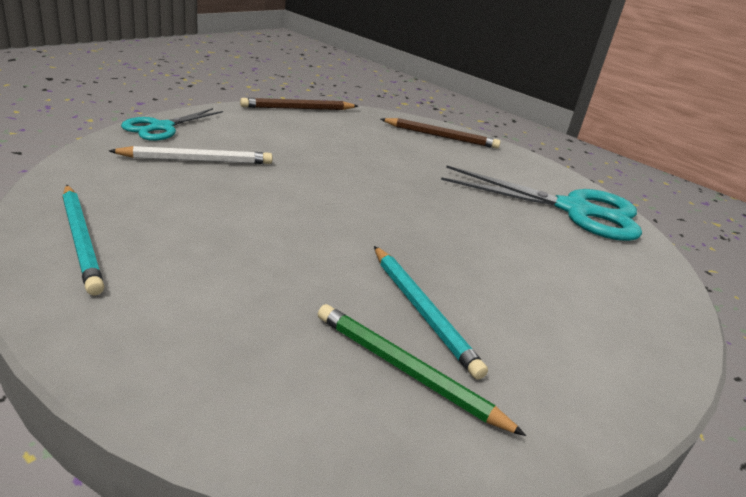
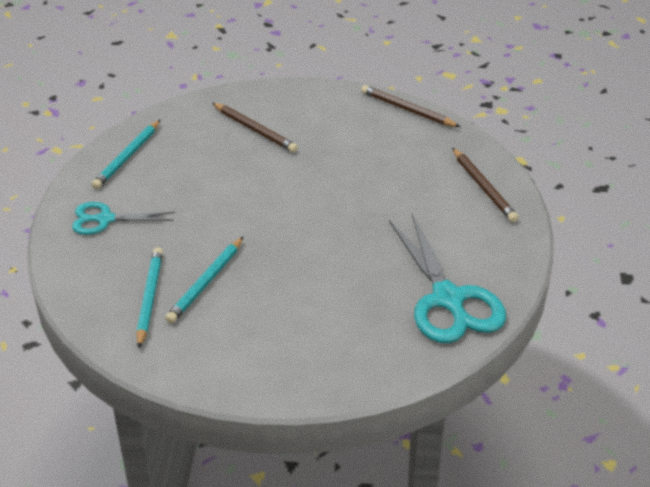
camera: 60 degrees right, 10 degrees up
white pencil [109,146,272,164] -> brown pencil [212,103,298,152]
turquoise scissors [121,108,223,141] -> turquoise scissors moved to [72,202,175,235]
green pencil [318,304,526,436] -> turquoise pencil [136,247,163,349]

